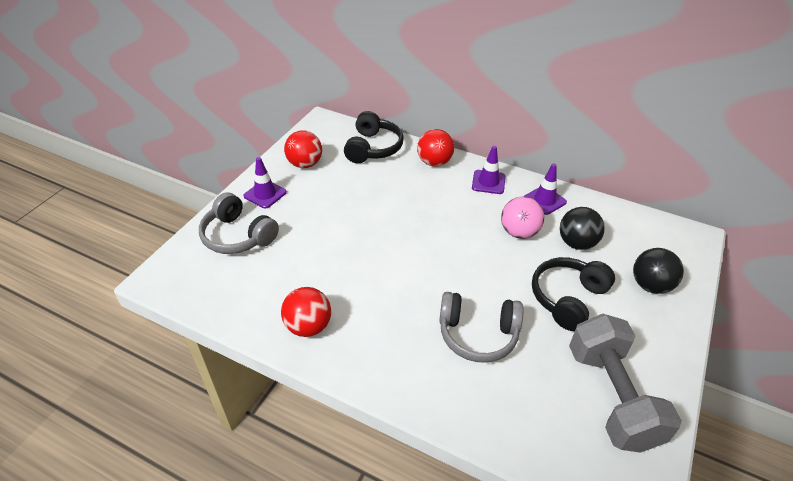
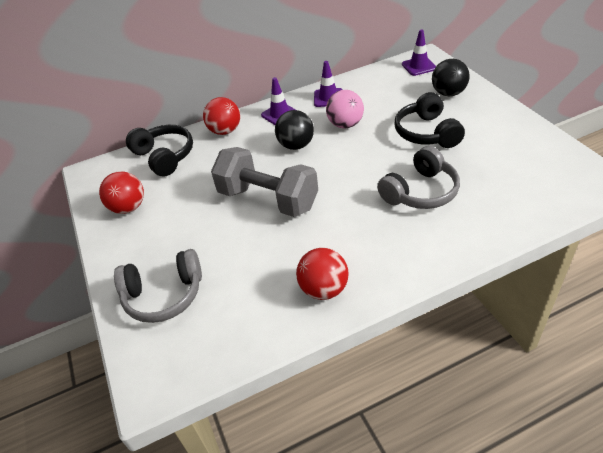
camera: 45 degrees left, 0 degrees up
purple traffic cone [243,157,287,209] -> purple traffic cone moved to [402,29,436,76]
black ball [560,207,605,250] -> black ball moved to [275,110,314,150]
grey dumbbell [569,314,682,453] -> grey dumbbell moved to [211,147,318,217]

